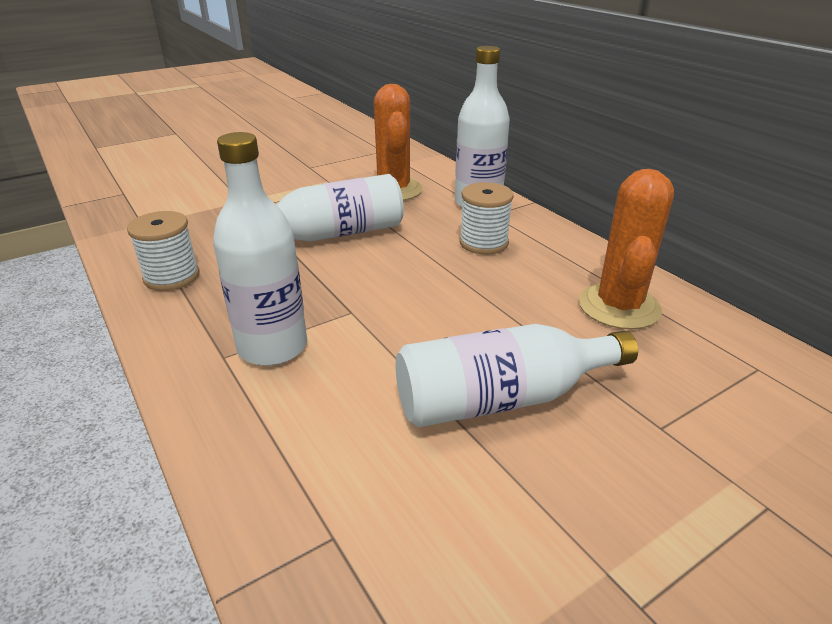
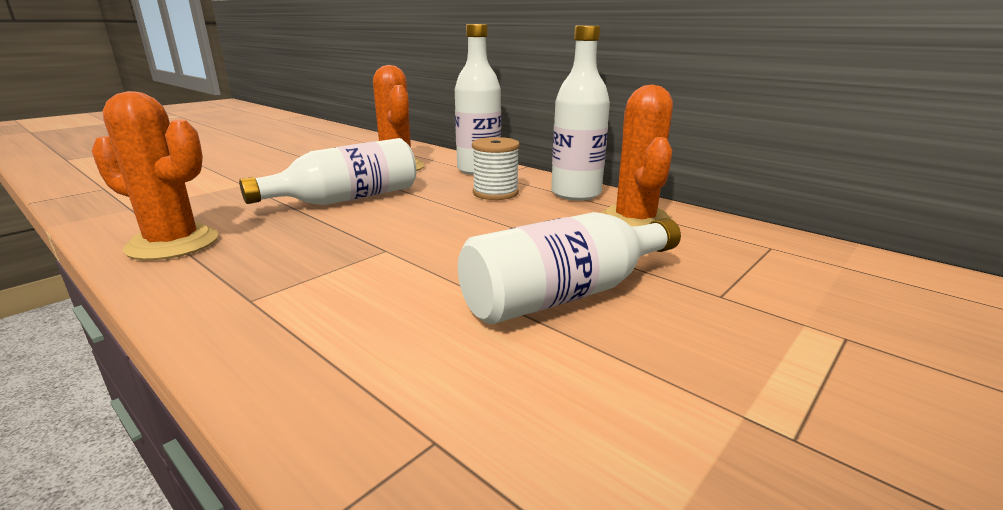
camera: 15 degrees left, 10 degrees down
white spool [127,211,200,291] -> orange cactus [91,91,219,260]
white bottle [213,132,307,366] -> white bottle moved to [551,25,610,201]

